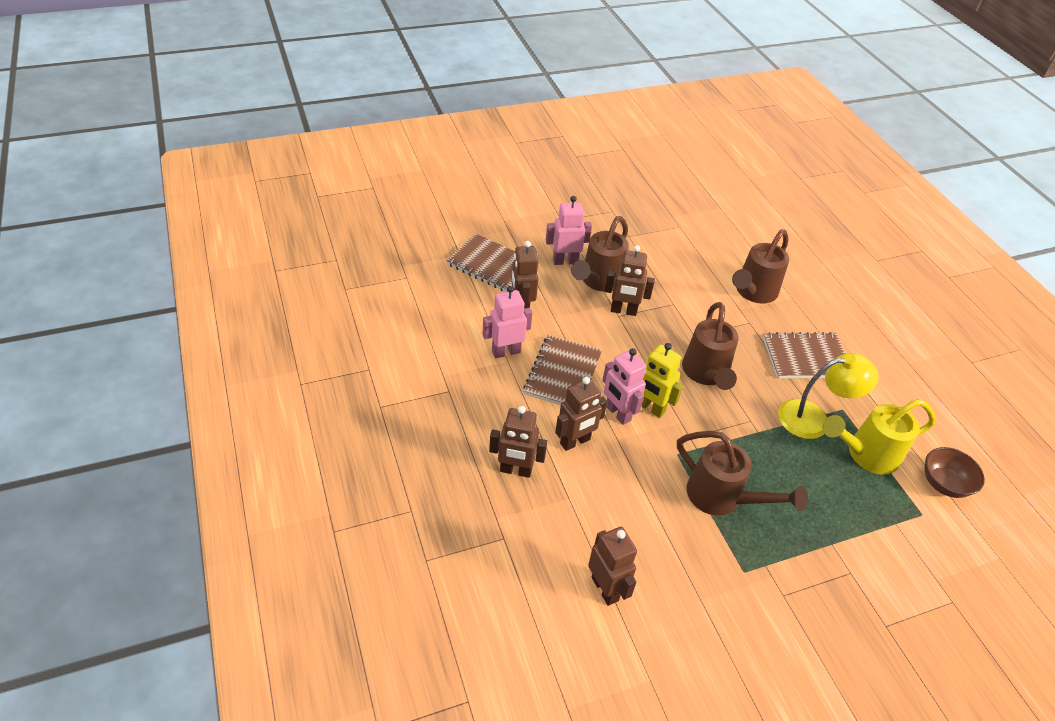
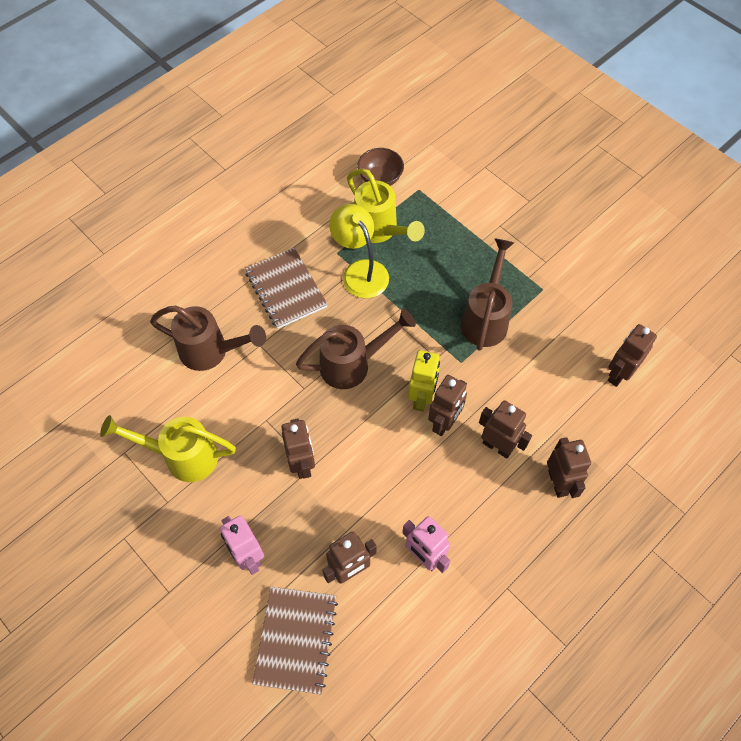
camera: 110 degrees left, 15 degrees up
brown notebook [523,335,602,405] -> none
brown watering can [571,216,629,292] -> none
pink robot [602,348,647,425] -> brown robot [428,375,467,436]
none -> yellow watering can [100,415,236,482]

